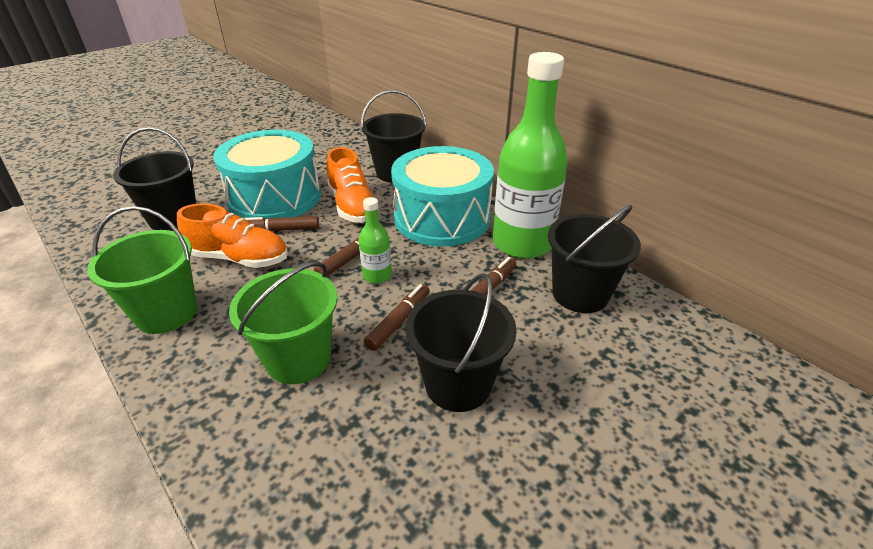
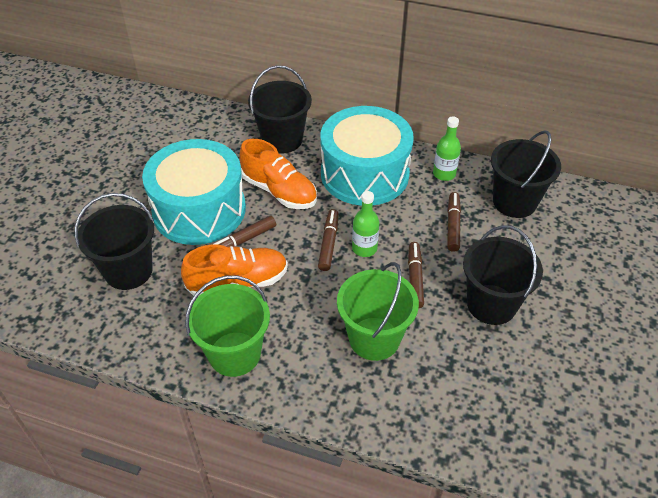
camera: 30 degrees left, 10 degrees up
green bottle [493,52,568,259] -> green bottle [433,116,461,181], size x0.45

